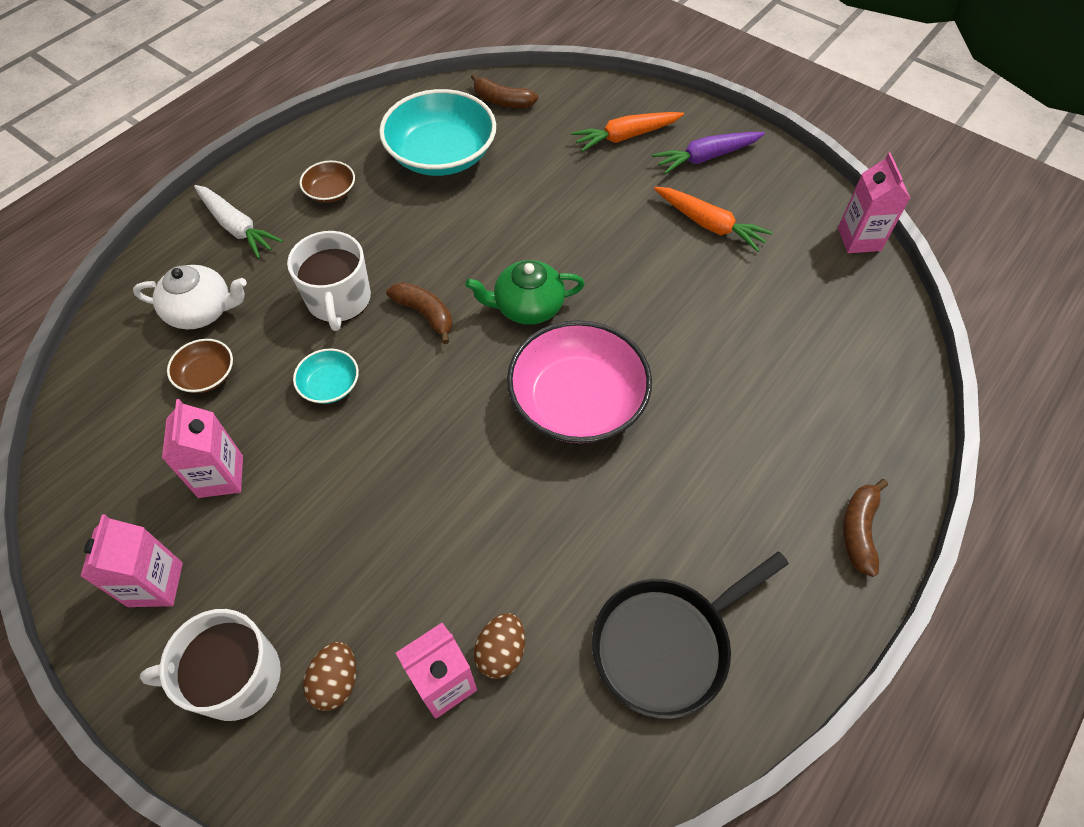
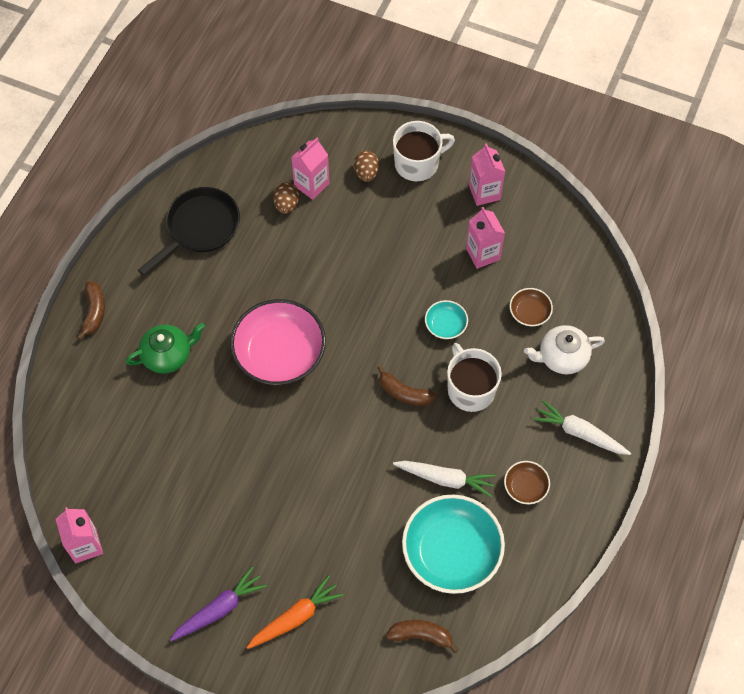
camera: 165 degrees right, 5 degrees up
green teapot [465,260,585,325] -> green teapot moved to [126,323,205,374]
orange carrot [654,187,773,252] -> none
none -> white carrot [393,461,497,498]

